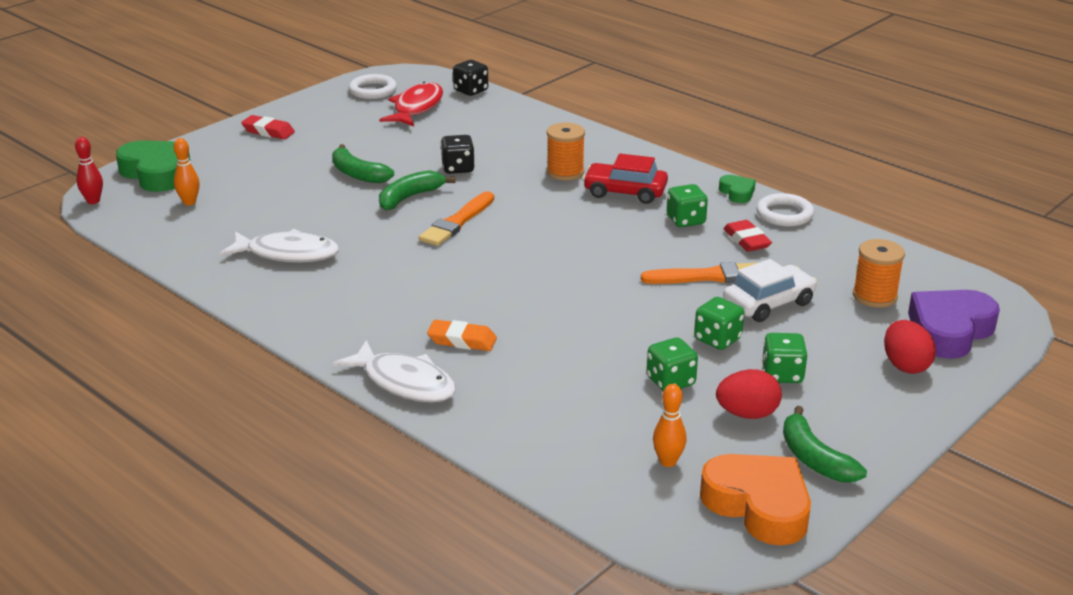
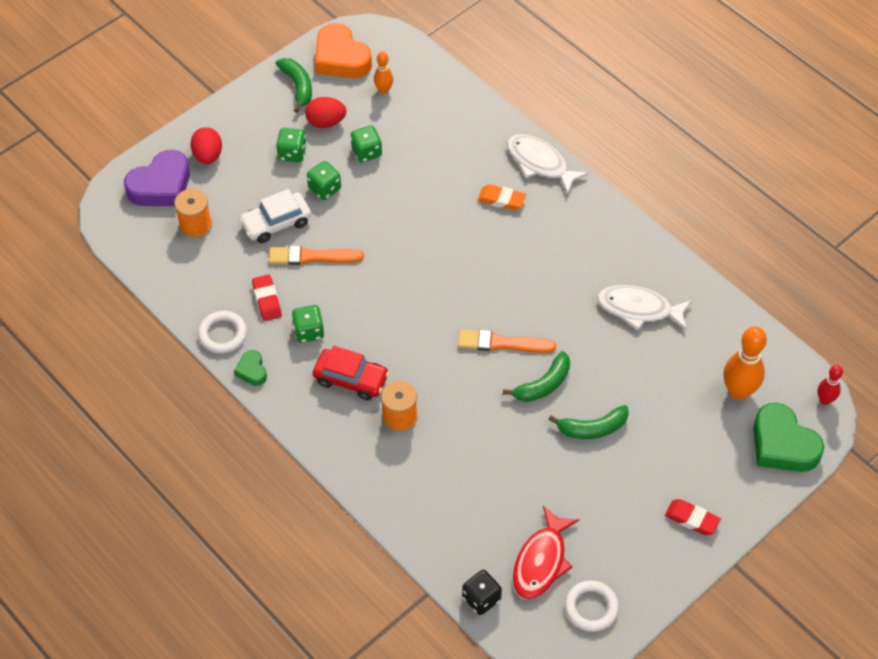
camera: 175 degrees left, 25 degrees up
orange bowling pin [173,138,200,205] -> orange bowling pin [724,326,767,400], size x1.80
green banana [332,144,394,183] -> green banana turned 120 degrees clockwise [548,405,629,439]
orange brush [419,191,494,246] -> orange brush turned 120 degrees counterclockwise [458,329,556,353]
black dice [441,135,475,174] -> none

